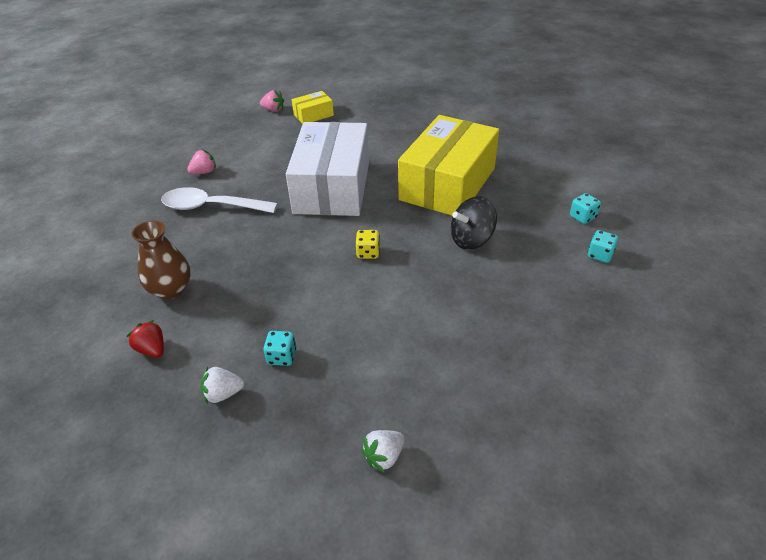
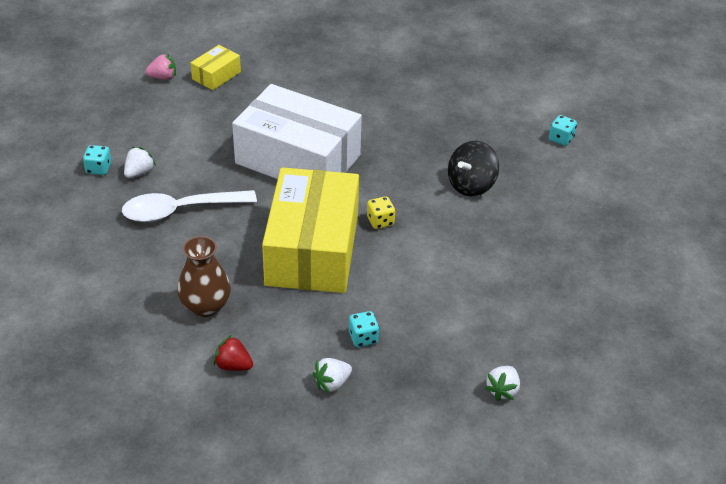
camera: 25 degrees left, 0 degrees up
pink strawberry [187,149,216,174] -> white strawberry [124,147,156,178]
white box [286,122,369,216] -> white box turned 45 degrees counterclockwise [232,84,362,179]
yellow box [398,115,499,216] -> yellow box moved to [262,167,359,293]
turquoise dice [588,230,618,263] -> turquoise dice moved to [83,145,111,175]

